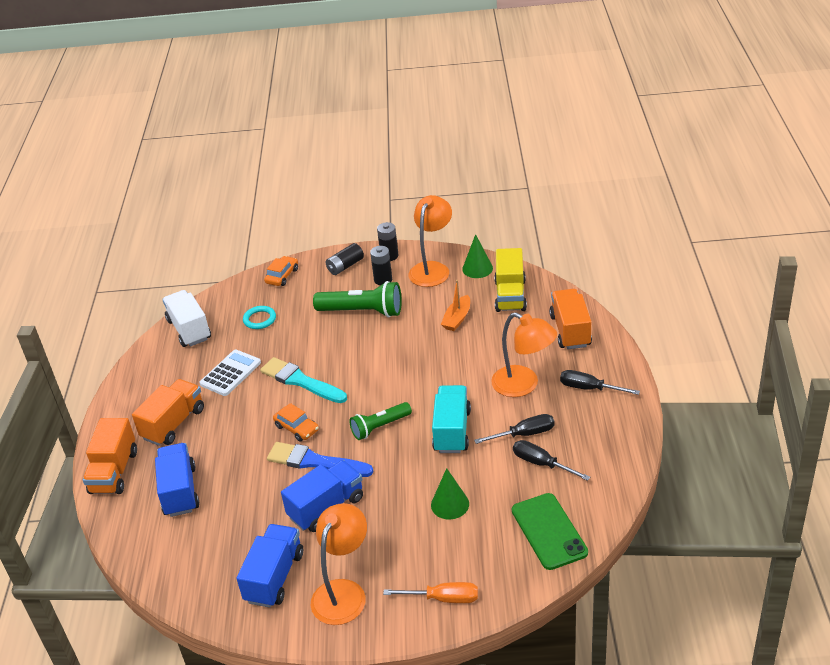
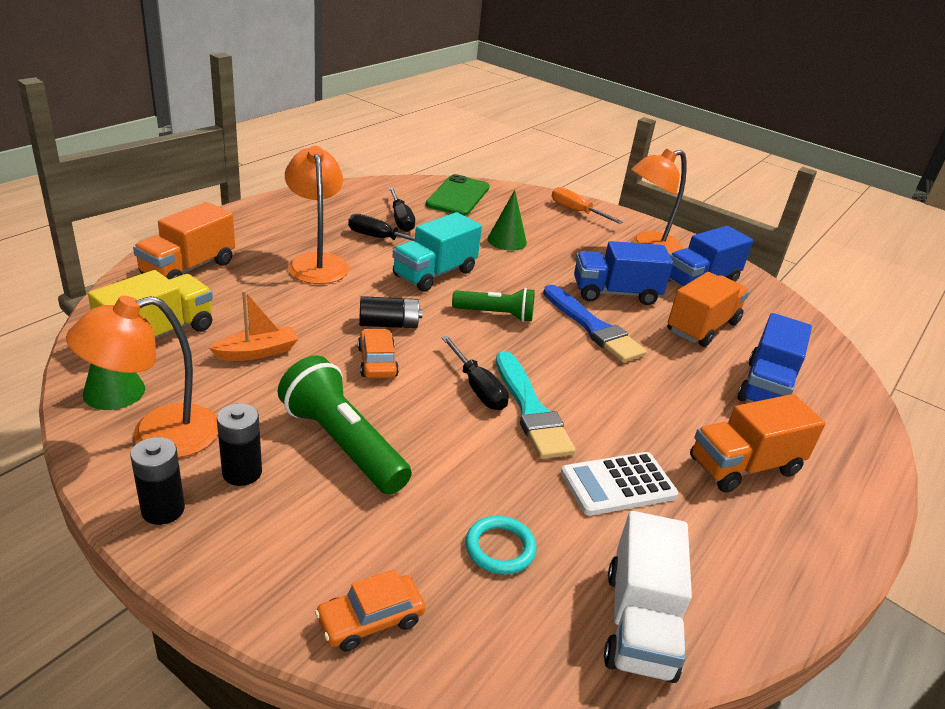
camera: 150 degrees left, 5 degrees down
orange truck [83,418,137,494] -> orange truck moved to [667,272,750,347]
orange car [273,403,319,442] -> orange car moved to [358,329,399,378]
black battery [326,243,364,275] -> black battery moved to [359,296,422,328]
black screwdriver [560,370,640,395] -> black screwdriver moved to [441,336,509,410]

